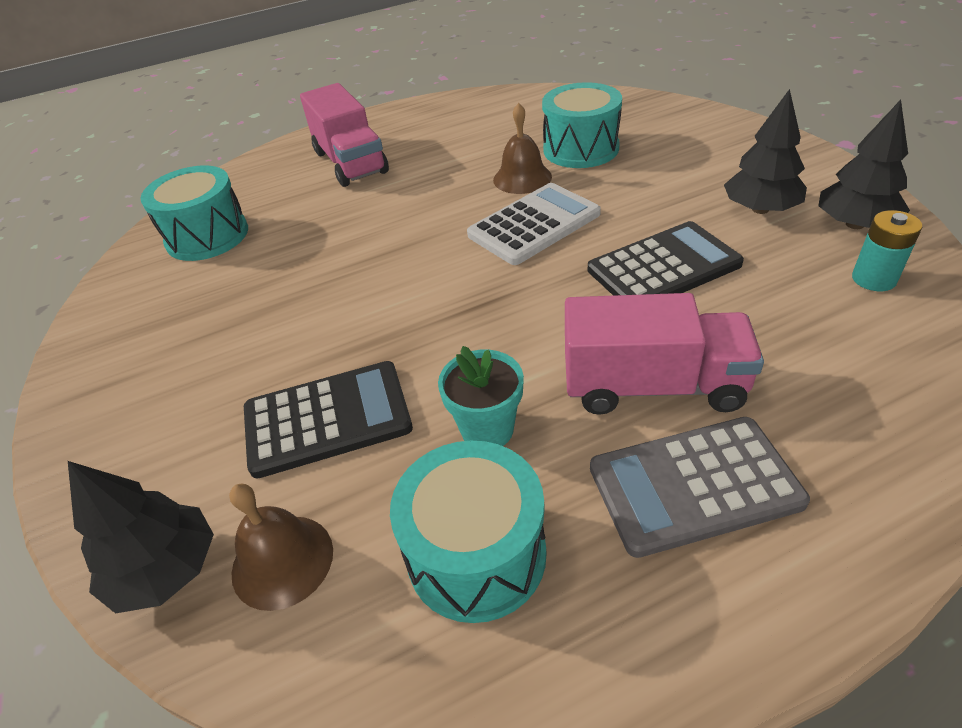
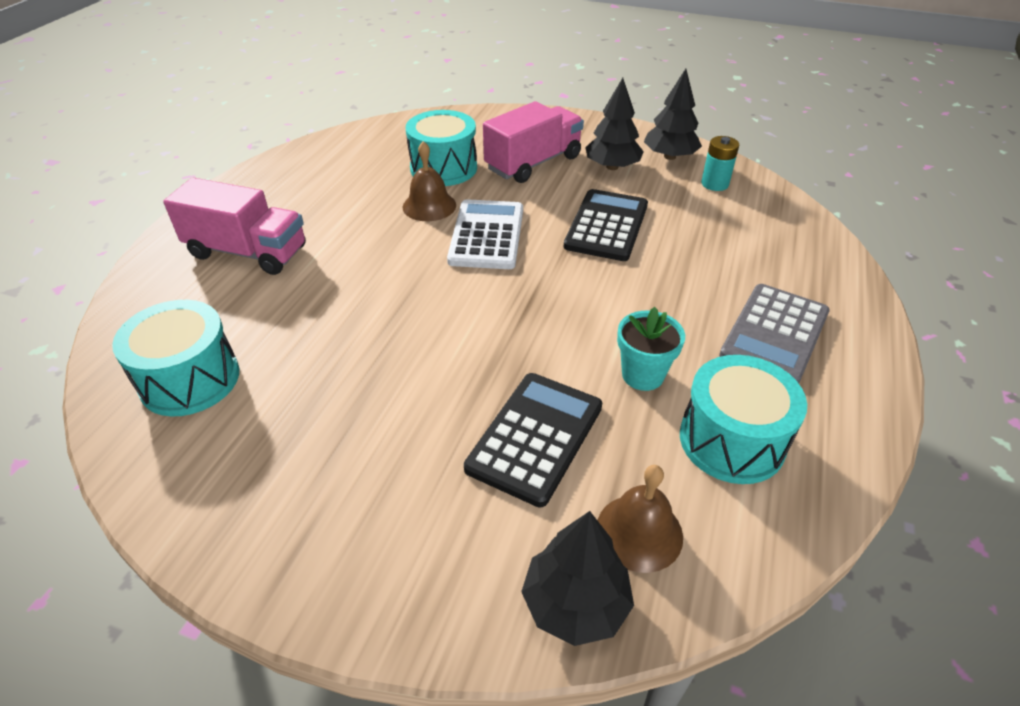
camera: 50 degrees left, 0 degrees up
pink truck [565,293,764,415] -> pink truck moved to [483,101,584,183]

